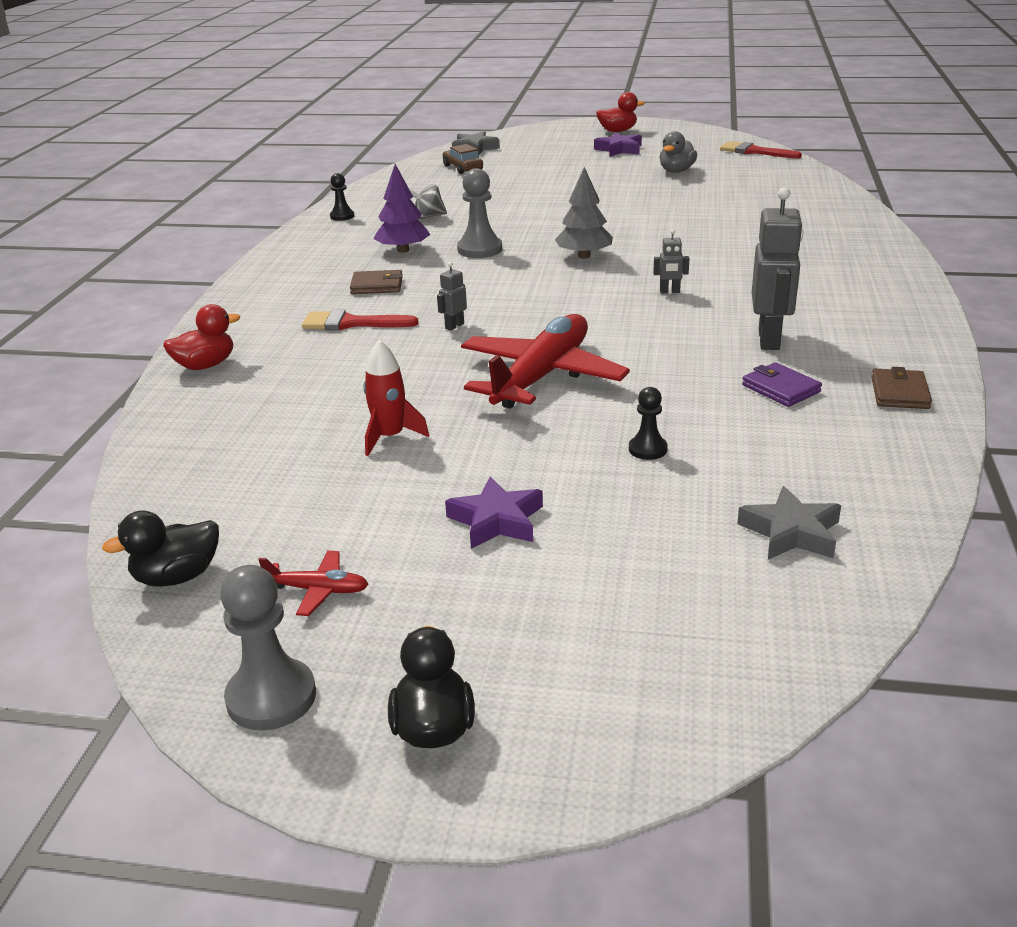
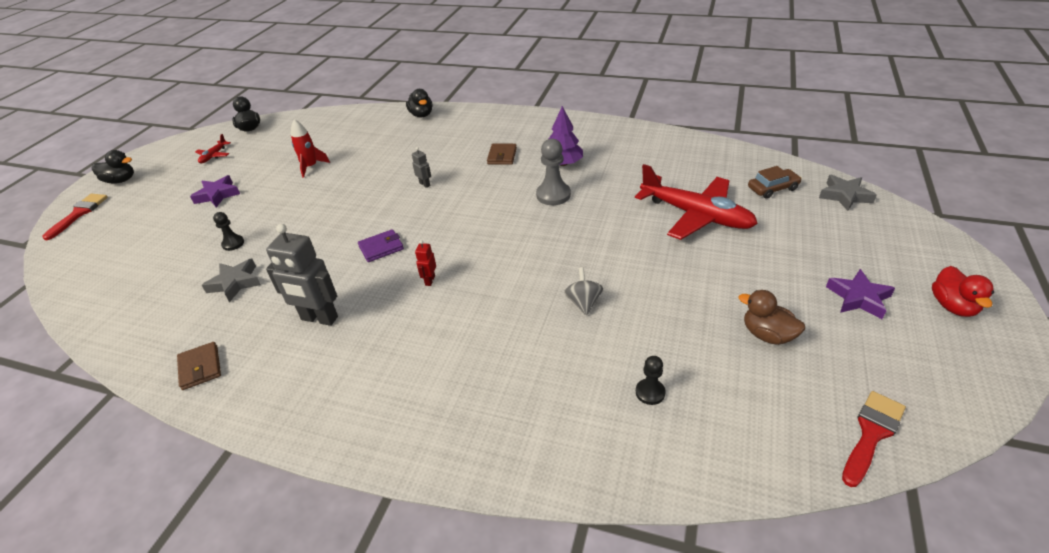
camera: 100 degrees right, 10 degrees up
red duck [163,304,240,370] -> black duck [406,89,433,118]
grey pawn [220,565,316,730] -> none
red brush [302,310,419,330] -> red brush moved to [42,194,108,240]
black pawn [330,173,354,221] -> black pawn moved to [636,356,666,405]
grey spinning top [409,184,447,219] -> grey spinning top moved to [564,267,603,315]
red plane [461,314,630,409] -> red plane moved to [635,164,758,240]
grey tree [555,167,613,258] -> none
grey robot [653,229,690,293] -> red robot [415,240,436,286]
grey duck [660,131,697,173] -> brown duck [739,290,805,345]
grey star [737,486,841,560] -> grey star moved to [202,258,261,303]
purple wallet [742,362,822,407] -> purple wallet moved to [358,229,404,262]
brown wallet [871,367,932,409] -> brown wallet turned 45 degrees clockwise [177,342,221,390]

